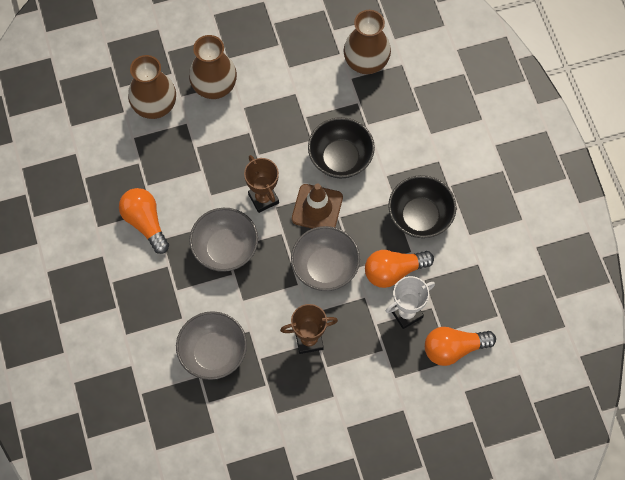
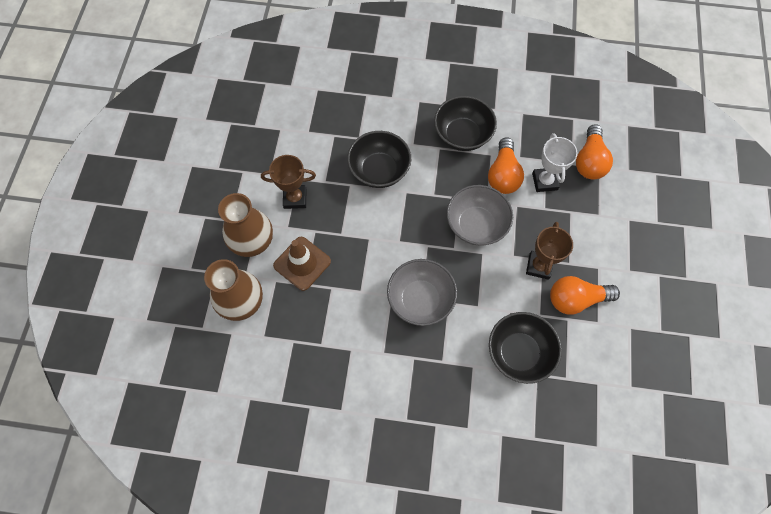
camera: 65 degrees left, 0 degrees up
orange light bulb [119,188,169,254] -> orange light bulb moved to [550,276,620,314]
grey bowl [176,311,247,380] -> black bowl [489,312,562,384]
brown trophy [244,155,279,213] -> brown trophy moved to [261,155,316,209]
brown traffic cone [292,184,343,229] -> brown traffic cone moved to [273,237,331,291]
brown vase [343,10,391,74] -> none

